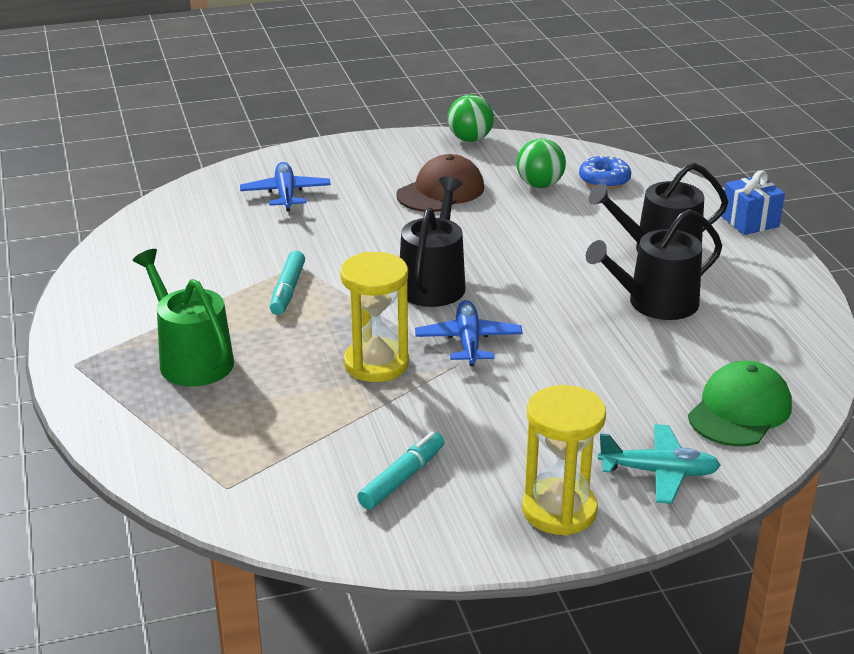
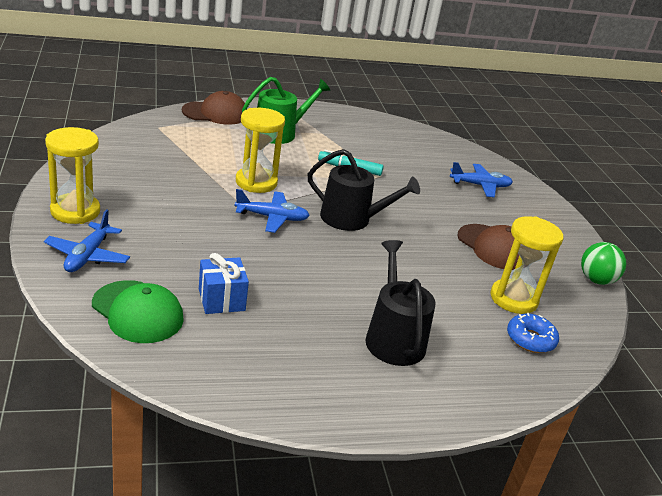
camera: 90 degrees right, 0 degrees up
turquoise marker [357,432,444,510] -> none
green ball [516,138,566,188] -> yellow hourglass [490,216,563,314]
black watering can [586,209,722,320] -> none
turquoise plane [598,424,721,504] -> blue plane [44,209,130,272]
blue gift [721,171,785,235] -> blue gift moved to [199,253,249,314]
none -> brown cap [182,91,245,124]

